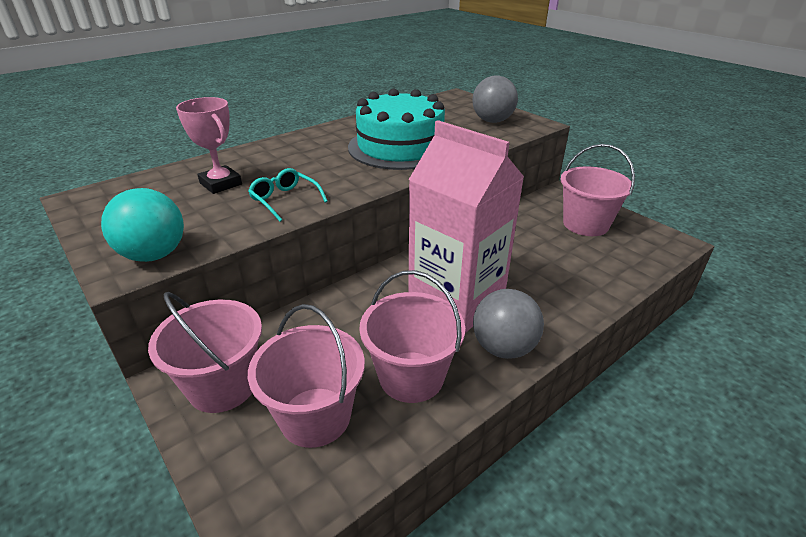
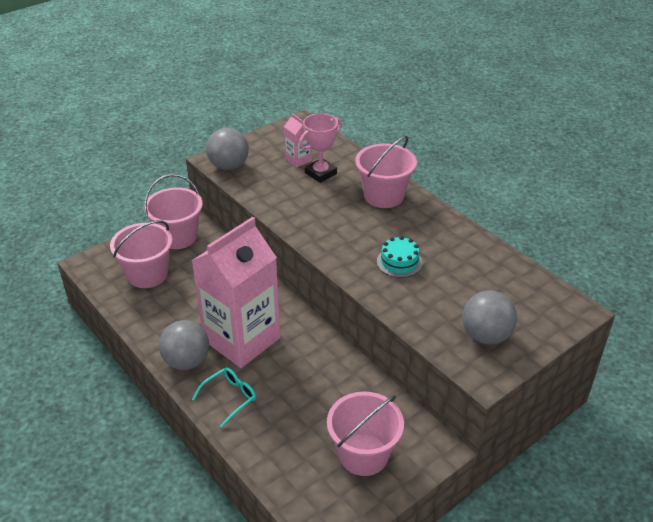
camera: 90 degrees right, 5 degrees up
turquoise ball [101,188,184,262] -> grey ball [206,128,249,170]
turquoise glasses [248,168,328,222] -> turquoise glasses moved to [192,368,256,427]
turquoise cake [348,88,445,170] -> turquoise cake [377,236,423,278], size x0.45
pink bucket [360,270,465,403] -> pink bucket moved to [355,135,417,208]
none -> pink carton [284,113,312,168]

